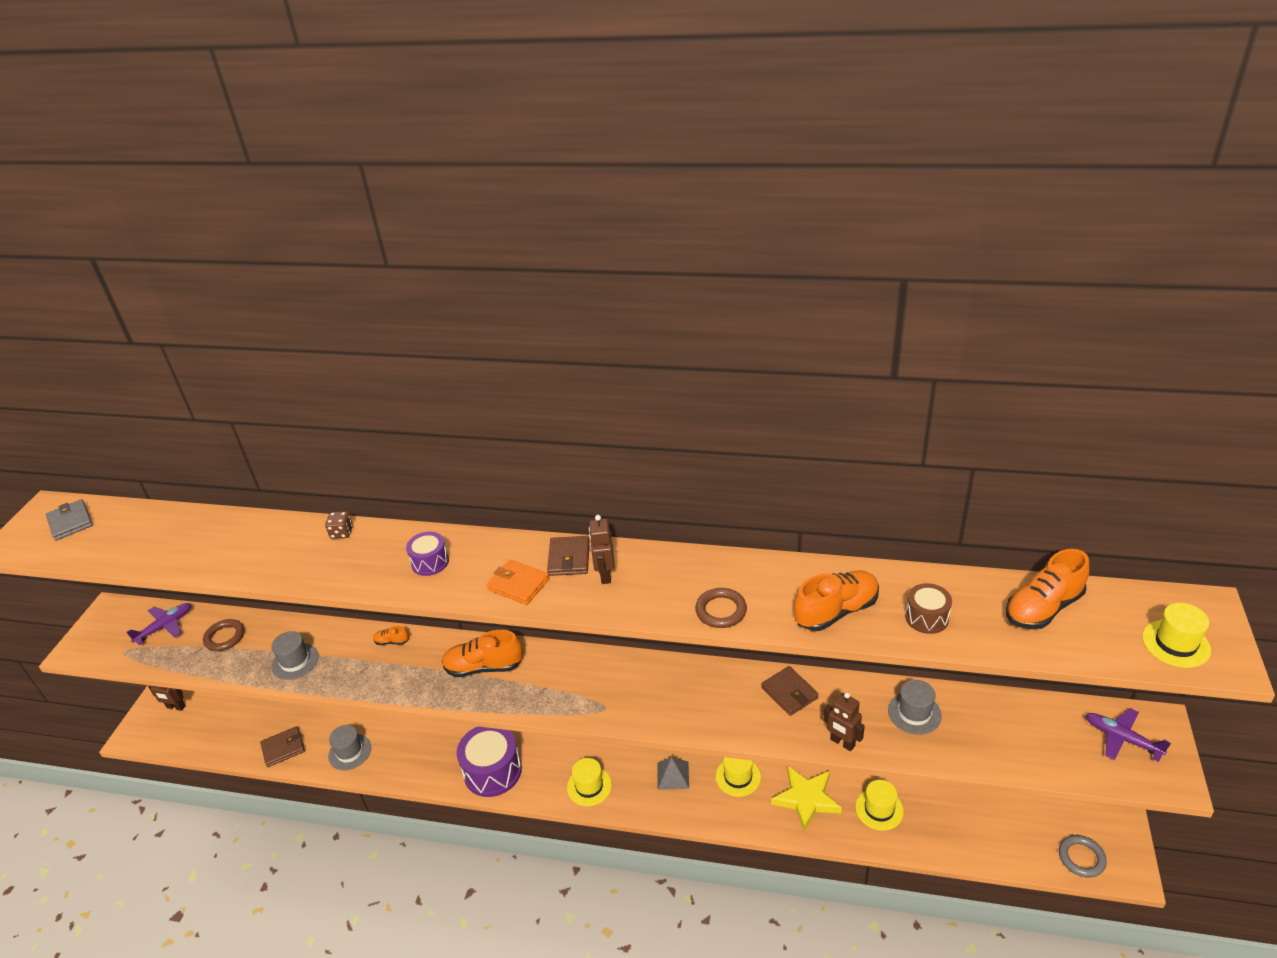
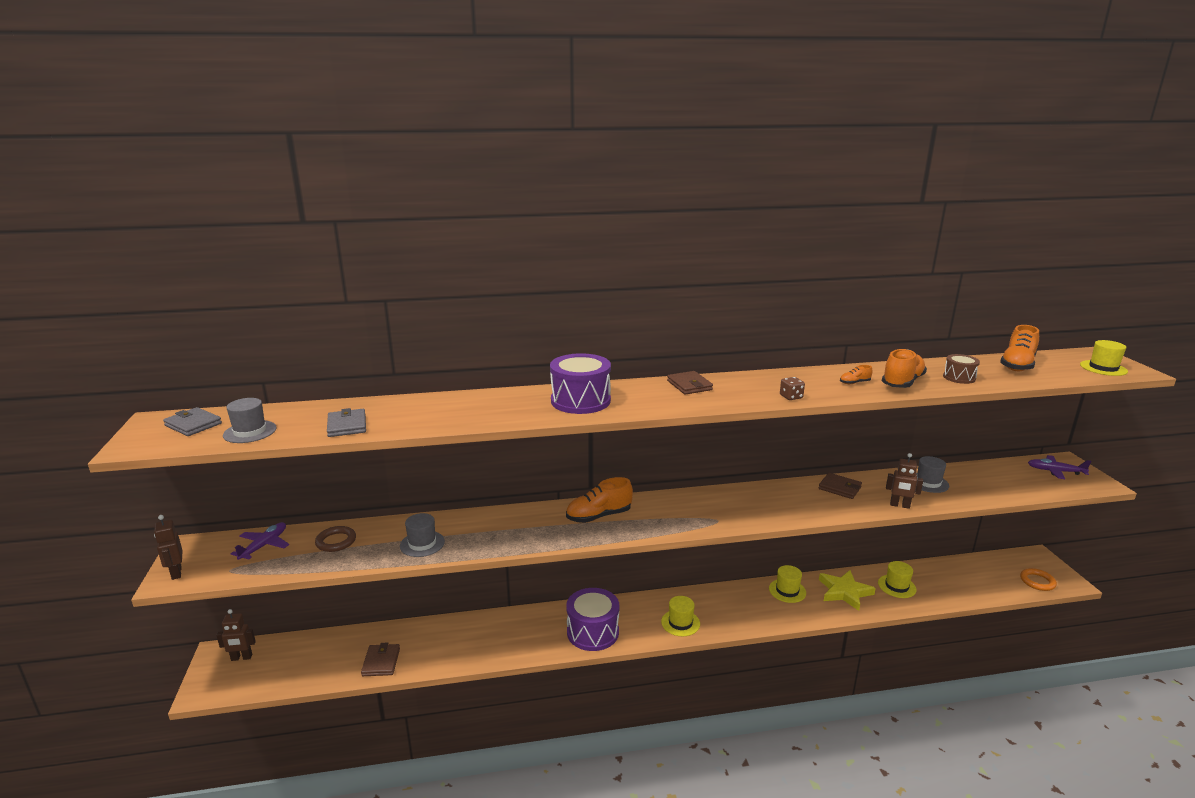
camera: 25 degrees left, 15 degrees down
brown wallet [260,726,305,767] -> brown wallet turned 45 degrees counterclockwise [361,643,400,676]
brown dice [325,512,353,539] -> brown dice moved to [780,377,805,400]
grey hat [328,725,371,770] -> grey hat moved to [223,398,277,443]
orange shoe [373,626,409,645] -> orange shoe moved to [840,365,872,384]
purple drum [406,532,449,576] -> purple drum [550,353,611,414], size x1.86
orange wallet [487,560,549,605] -> none
brown robot [589,515,615,584] -> brown robot moved to [154,515,183,580]
grey pyramid [657,757,689,790] -> none
brown ring [695,588,747,628] -> none
grey ring [1059,835,1107,878] -> orange ring [1020,568,1057,591]
none -> grey wallet [327,408,366,437]

